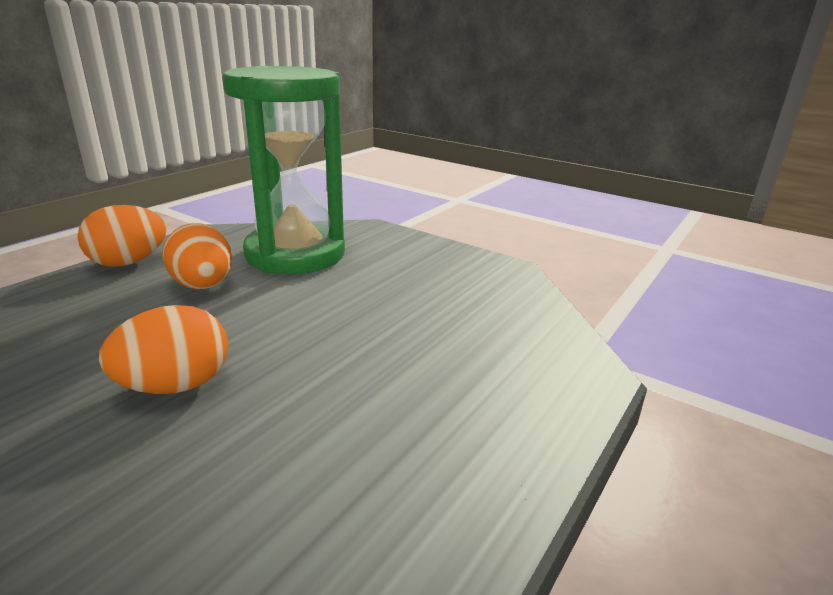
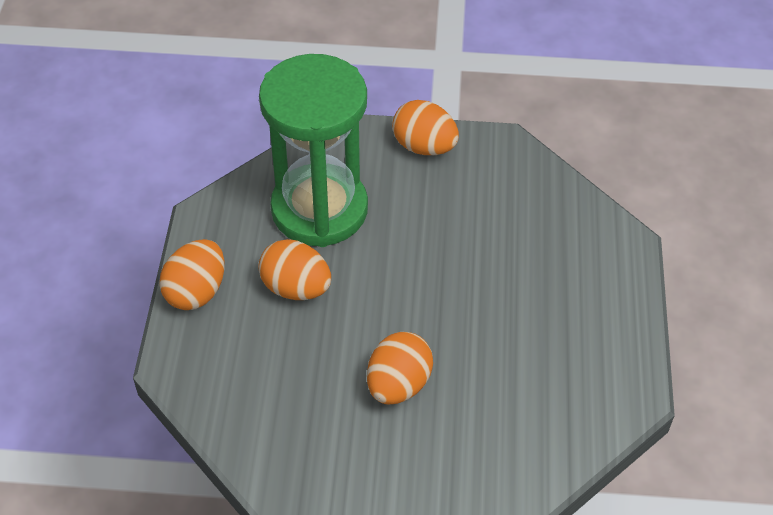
camera: 30 degrees left, 25 degrees up
none -> orange egg [392,100,459,155]

